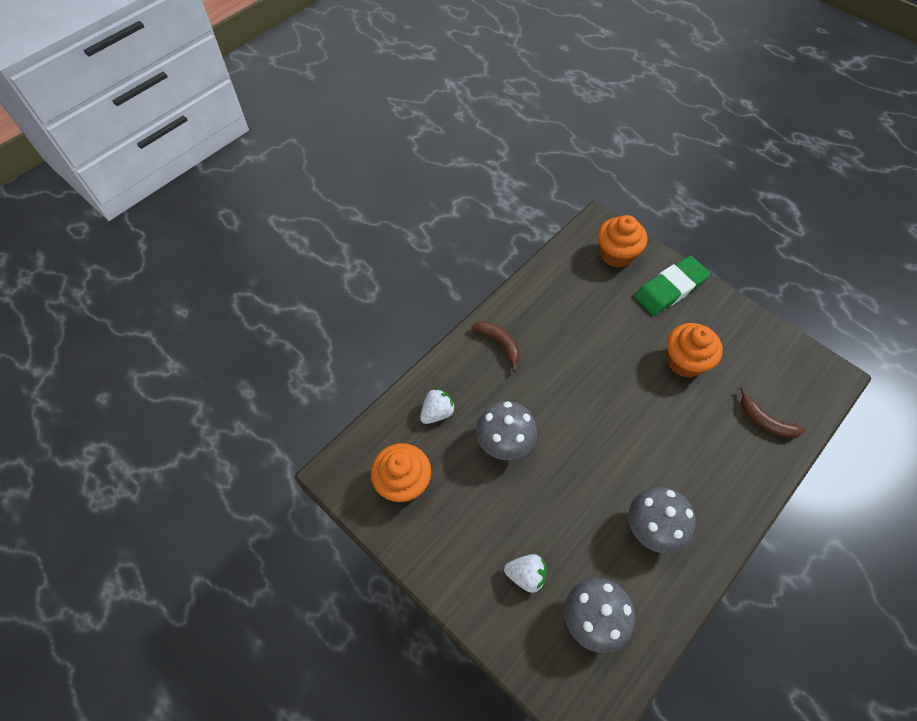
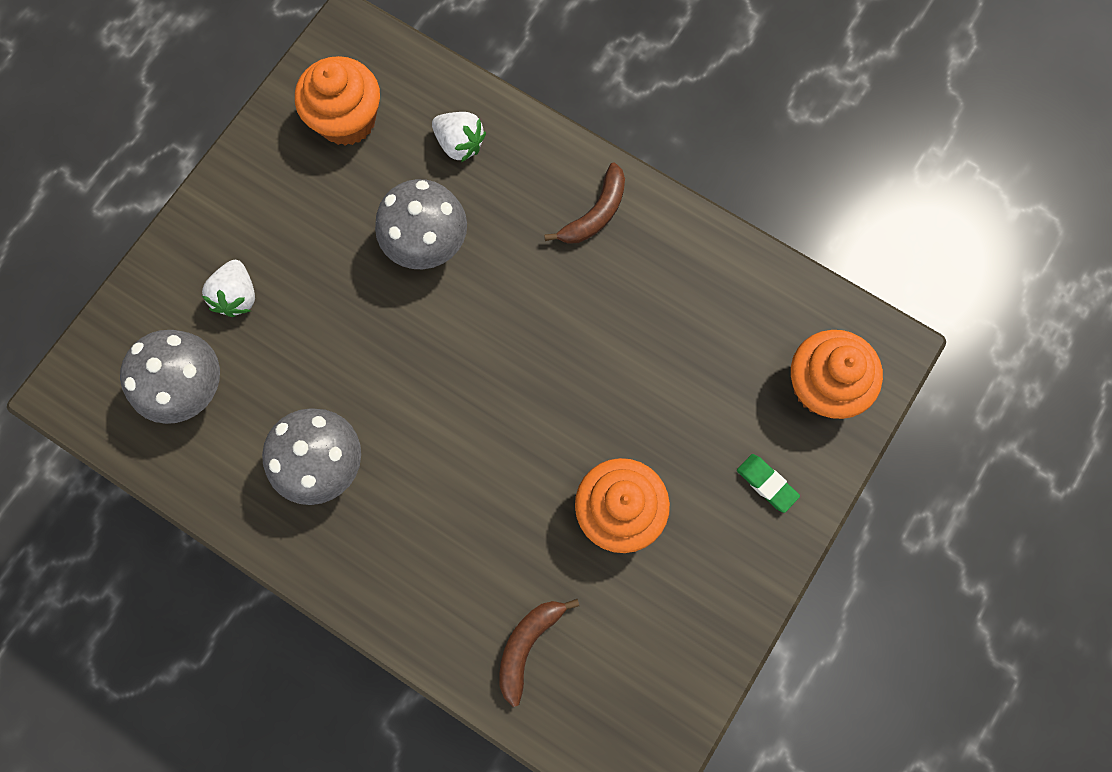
camera: 80 degrees right, 15 degrees up
green eraser [634,256,711,316] -> green eraser [737,454,800,513], size x0.46

